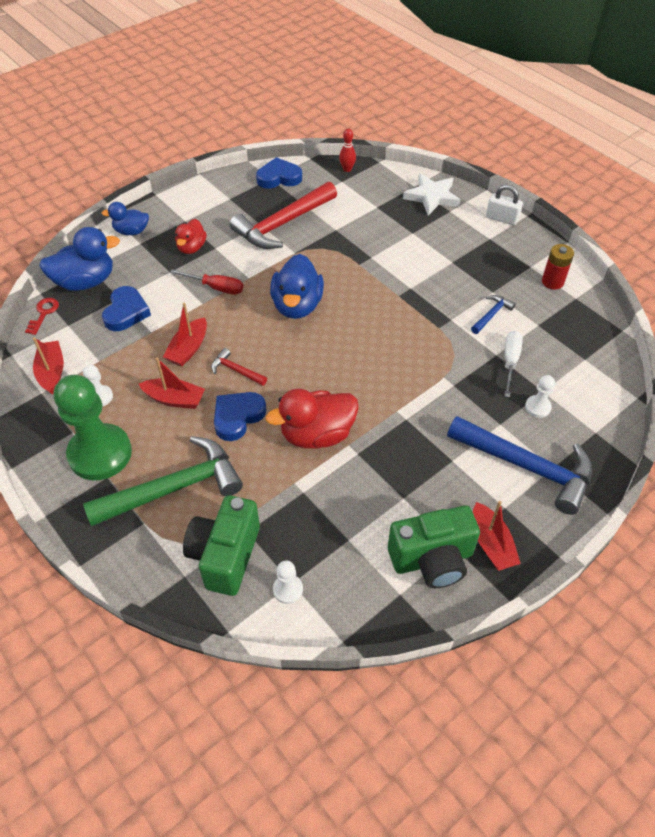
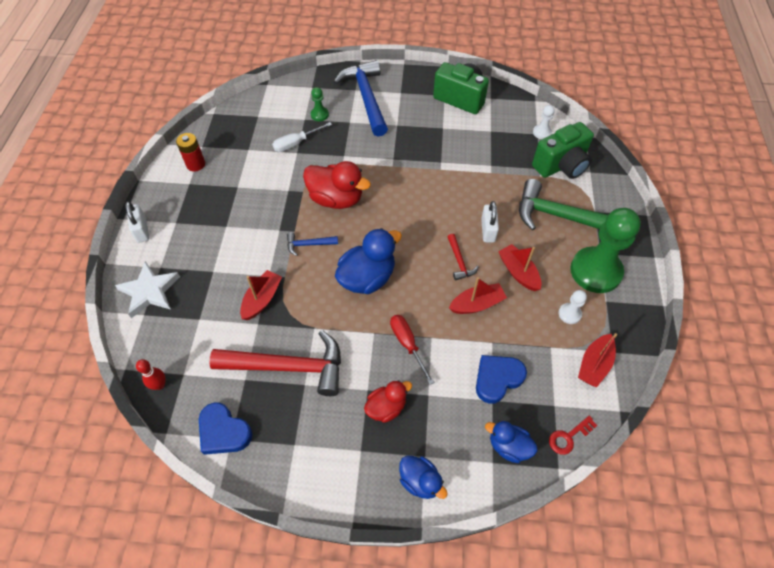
camera: 135 degrees left, 5 degrees up
blue duck [39,227,120,291] -> blue duck [485,421,537,463], size x0.60
blue heart [214,392,266,441] -> white padlock [481,201,499,242]
red duck [266,388,359,449] -> red duck moved to [303,161,371,209]
blue hammer [471,295,516,334] -> blue hammer moved to [287,233,338,256]
red boat [473,501,521,571] -> red boat moved to [240,270,282,320]
white pawn [525,375,555,418] -> green pawn [311,87,329,121]

